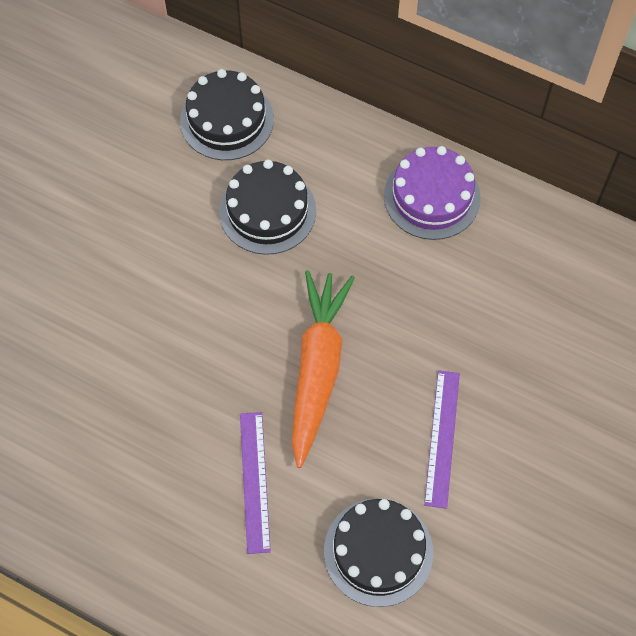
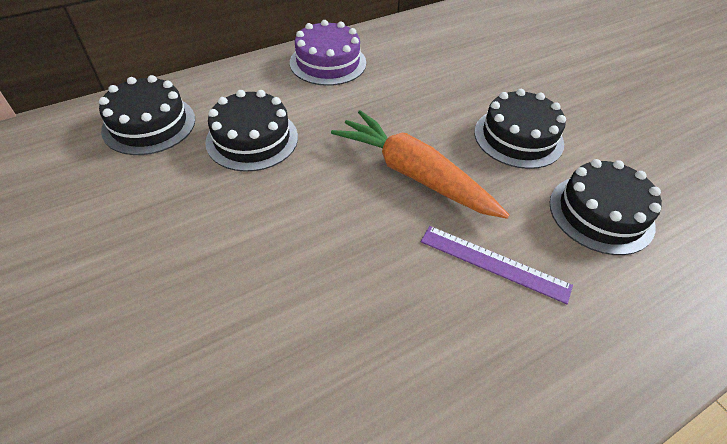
camera: 60 degrees left, 15 degrees down
purple ruler [424,370,460,509] -> black cake [474,89,566,169]

